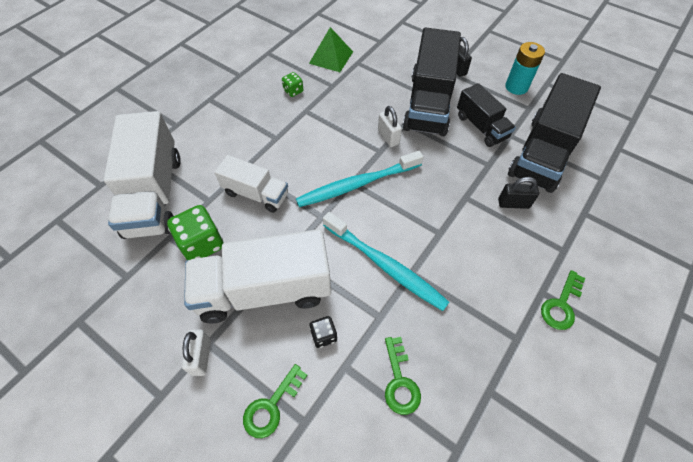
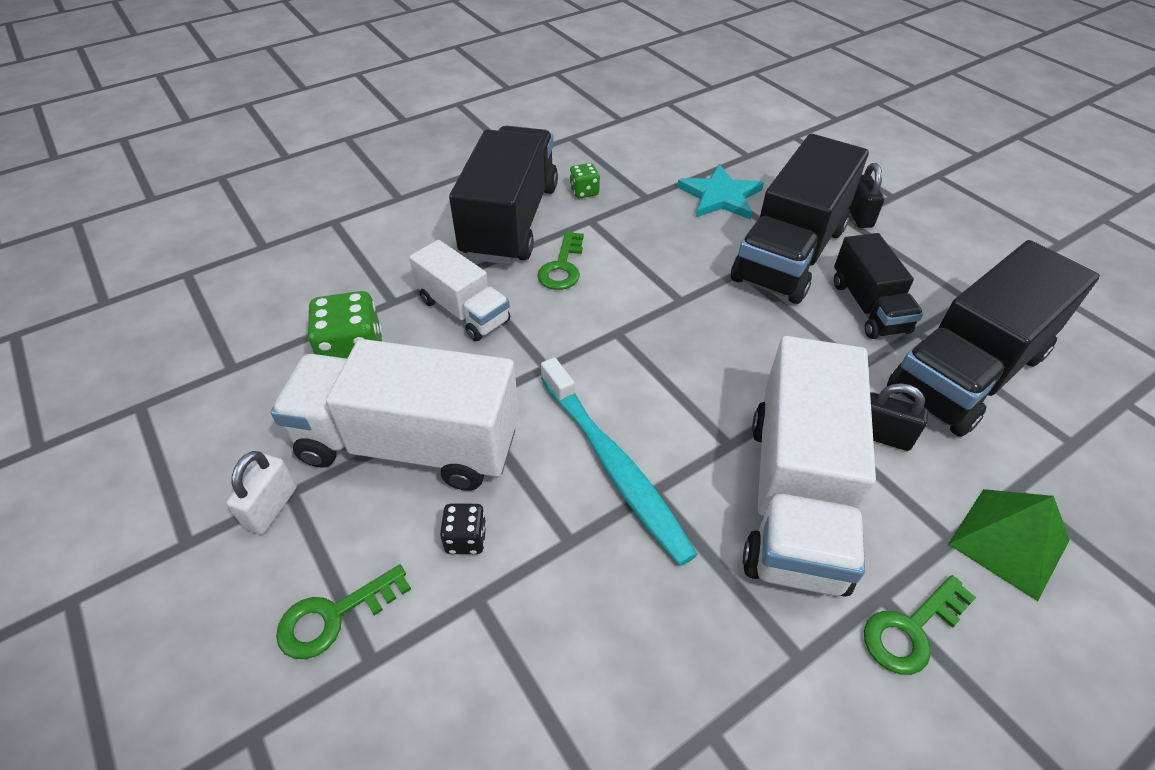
camera: 20 degrees right, 10 degrees down
white truck [104,111,181,239] -> white truck moved to [743,336,876,597]
turquoise toothbrush [296,151,423,207] -> none
green pyramid [309,27,353,72] -> green pyramid moved to [948,489,1070,601]
white padlock [378,106,402,147] -> none
green key [385,337,421,415] -> green key moved to [537,231,584,290]
turquoise battery [505,42,545,95] -> none
none -> black truck [449,126,558,265]
none -> turquoise star [677,164,764,219]

